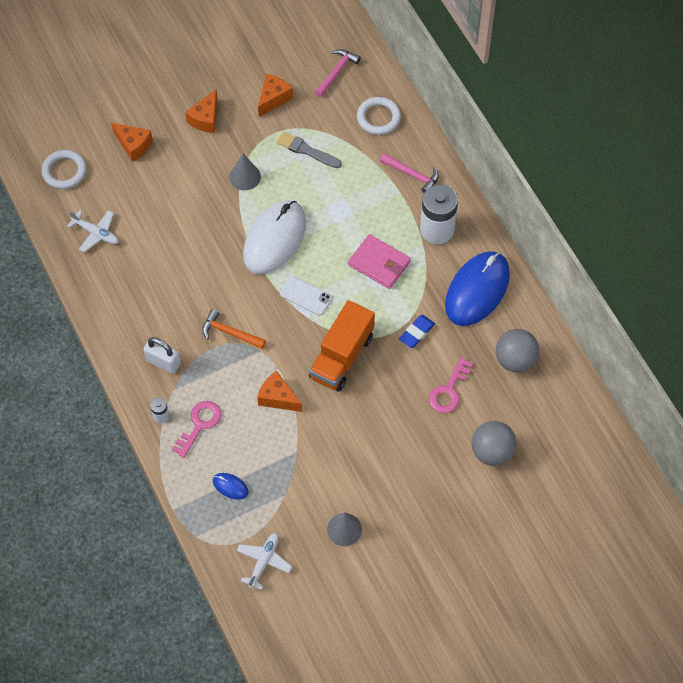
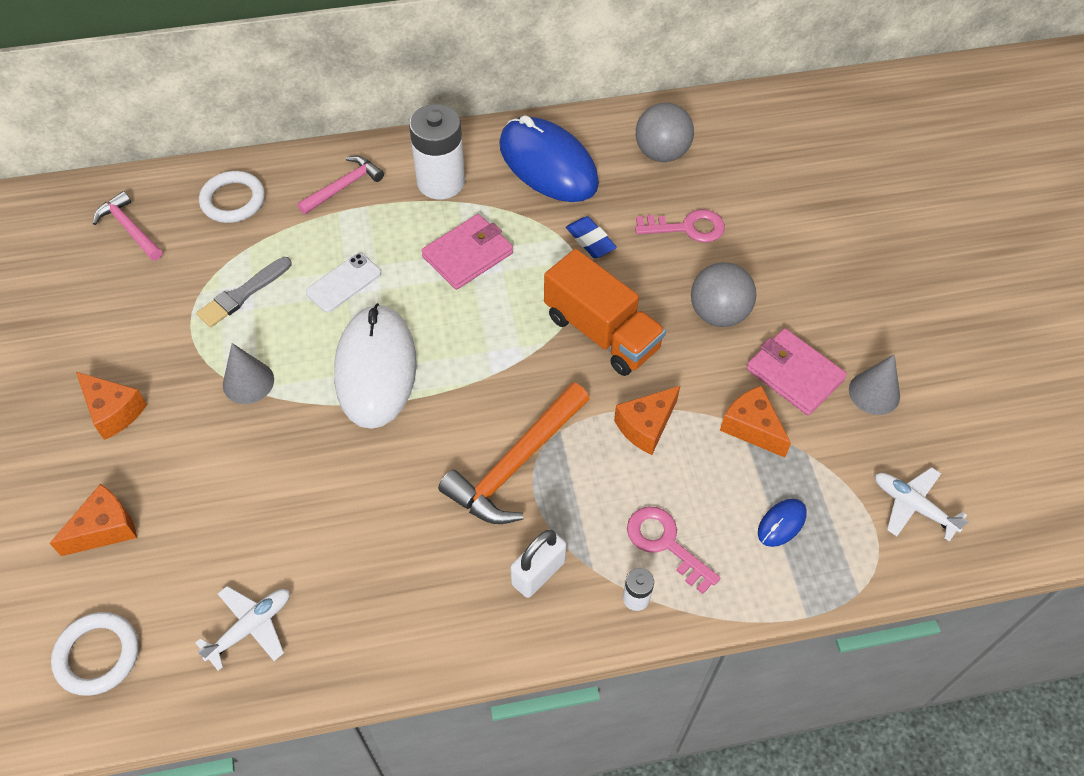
camera: 75 degrees left, 5 degrees down
orange hammer [202,309,266,349] -> orange hammer [438,382,590,524], size x1.67
white mouse [243,200,306,275] -> white mouse turned 45 degrees clockwise [334,303,417,429]
orange cheese [258,74,293,117] -> orange cheese moved to [720,385,791,458]
white phone [280,276,332,315] -> white phone moved to [306,253,381,313]
pink key [429,357,473,413] -> pink key turned 45 degrees counterclockwise [635,209,725,243]
grey ball [471,421,517,466] -> grey ball moved to [691,262,757,327]
none -> pink wallet [746,328,847,415]

